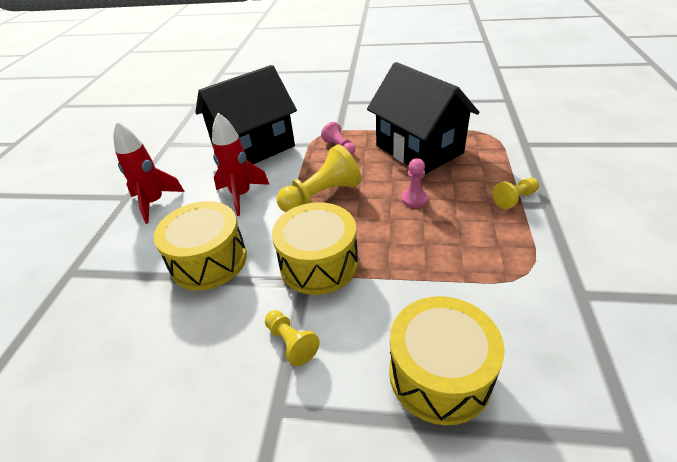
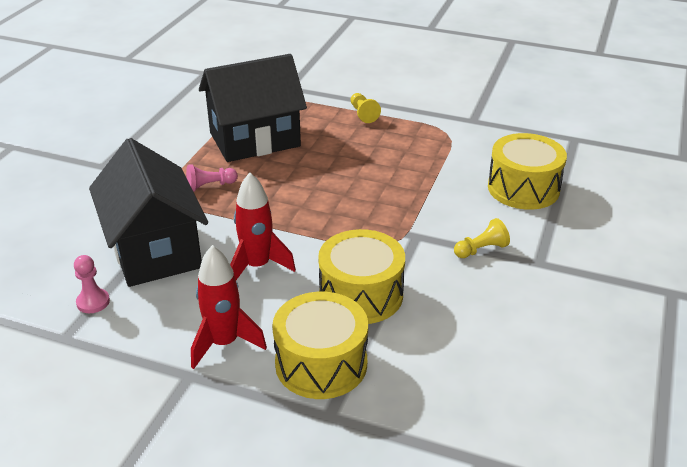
camera: 80 degrees left, 5 degrees down
yellow drum [272,202,358,295] -> yellow drum moved to [272,292,368,399]
yellow pawn [277,145,361,212] -> none
pink pawn [402,158,428,208] -> pink pawn moved to [74,255,110,313]

